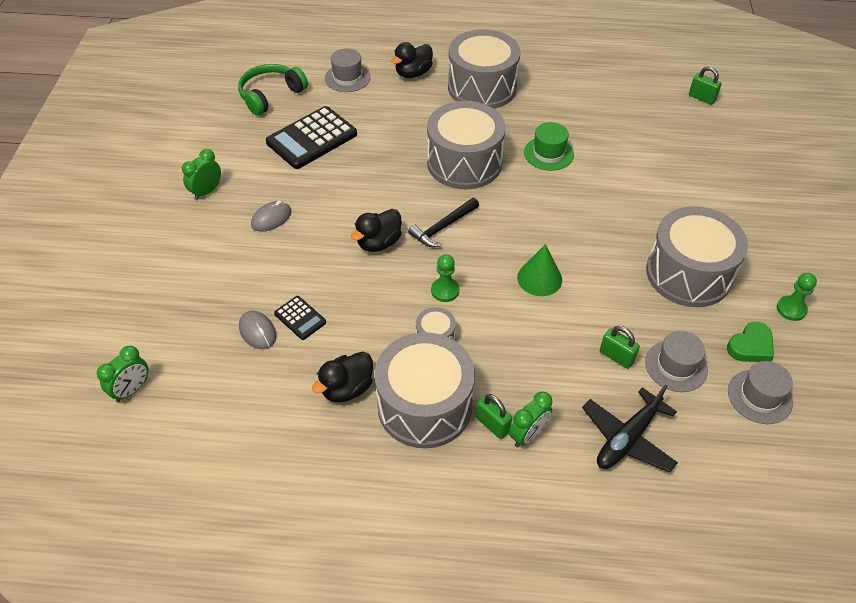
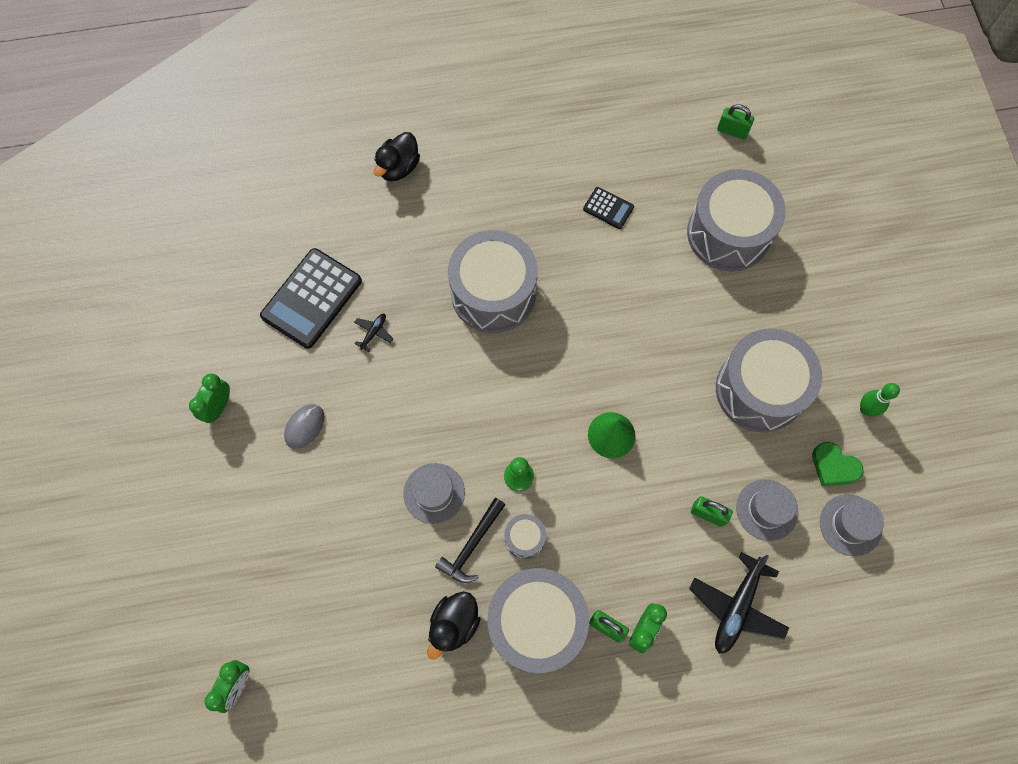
camera: 15 degrees left, 20 degrees up
green headphones [238,64,308,116] -> none
grey mouse [239,311,276,349] -> none
black calculator [274,296,326,340] -> black calculator moved to [583,187,634,229]
grey hat [325,48,371,92] -> grey hat moved to [403,463,465,524]
black duck [351,209,402,252] -> none
black hammer [408,198,479,247] -> black hammer moved to [435,498,505,583]
grey drum [448,29,521,109] -> grey drum moved to [687,169,786,272]
green hat [524,122,574,171] -> none
green heart [727,322,774,362] -> green heart turned 90 degrees clockwise [812,442,863,486]
green pawn [777,273,817,321] -> green bowling pin [860,383,900,416]
none -> black plane [354,314,393,352]

